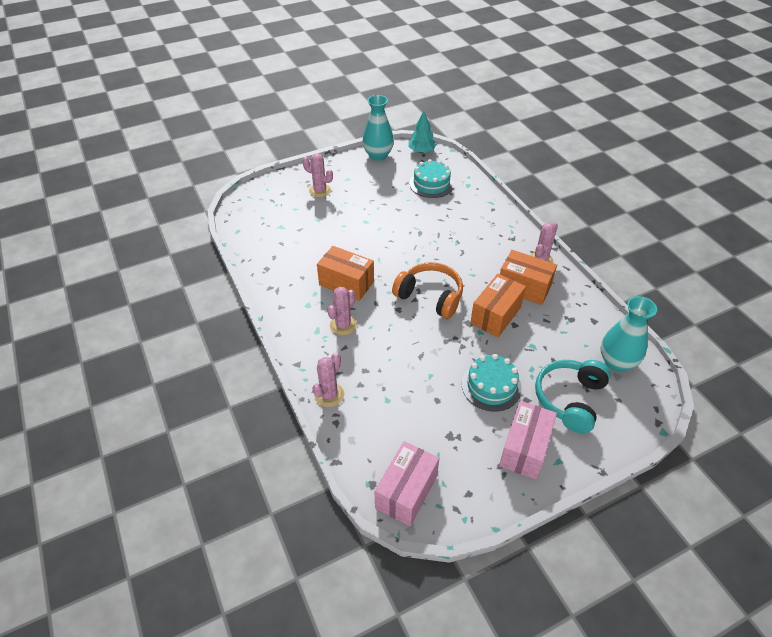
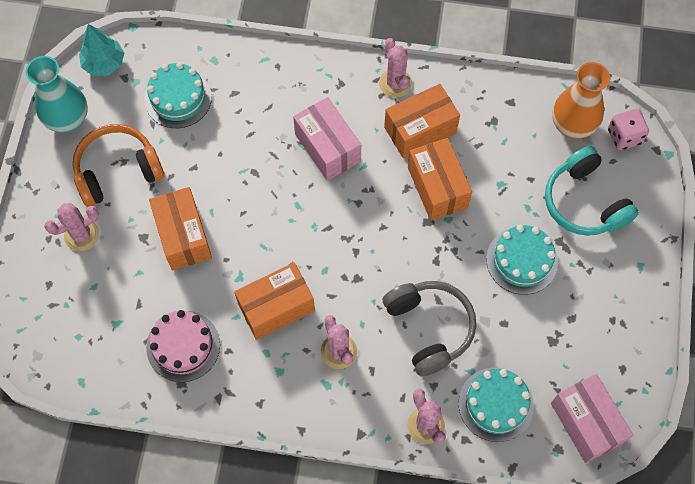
camera: 55 degrees left, 20 degrees up
orange headphones [392,262,463,319] -> orange headphones moved to [73,124,164,207]
pink box [499,401,557,480] -> pink box moved to [293,97,361,181]
turquoise vase [600,296,657,372] -> orange vase [552,62,610,139]
none -> pink cake [146,310,220,382]
none -> orange box [149,187,212,270]
none -> grey headphones [383,281,476,376]
none -> turquoise cake [459,368,534,442]
none -> pink dice [608,109,649,150]

